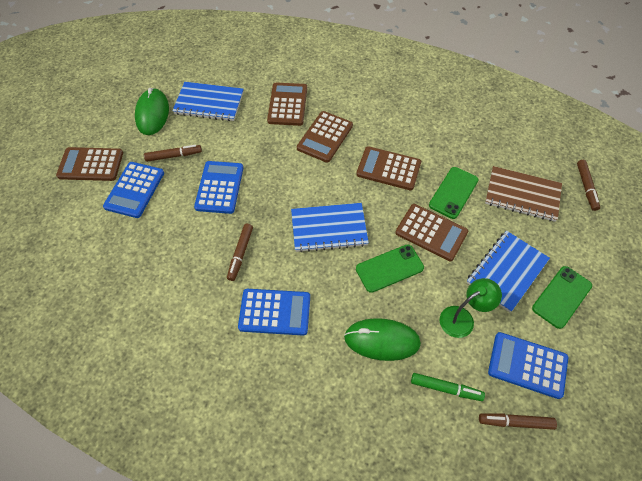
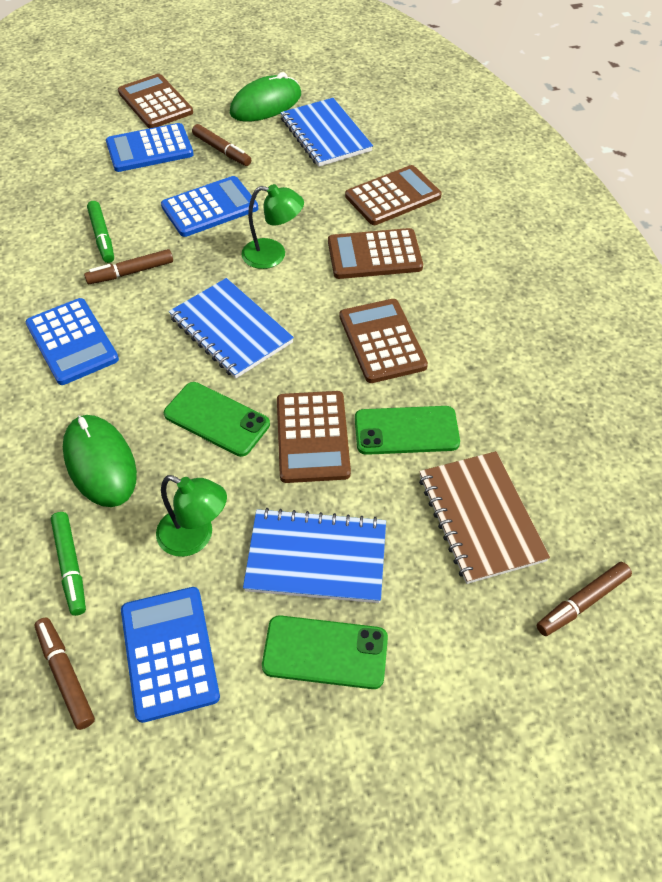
camera: 55 degrees right, 5 degrees down
none -> green marker [87,201,114,263]
none -> green lamp [241,184,304,269]

